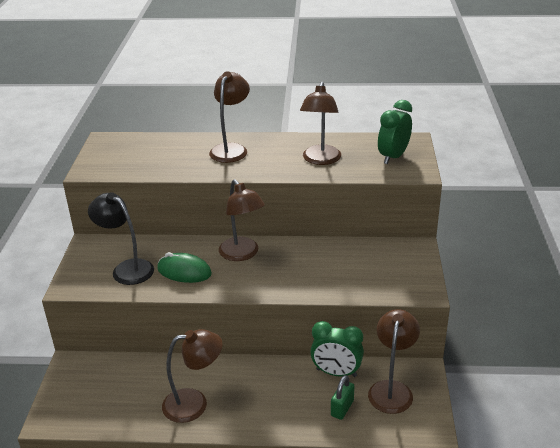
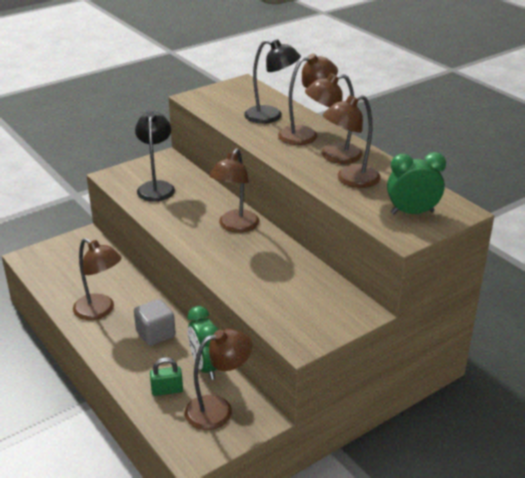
camera: 50 degrees right, 0 degrees up
green mouse [157,252,212,283] -> none
none -> grey cube [134,299,176,346]
none -> black lamp [244,39,301,124]
none -> brown lamp [305,73,362,164]

